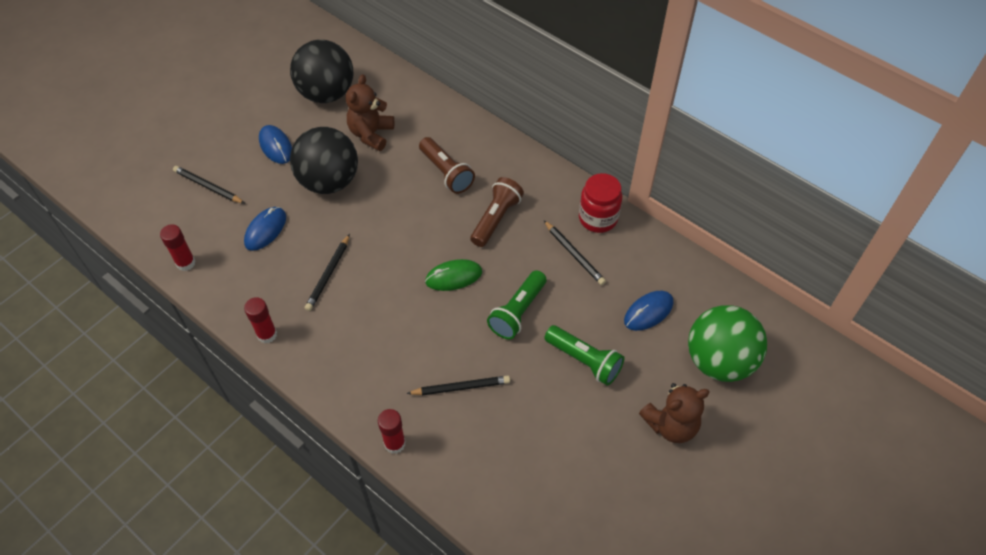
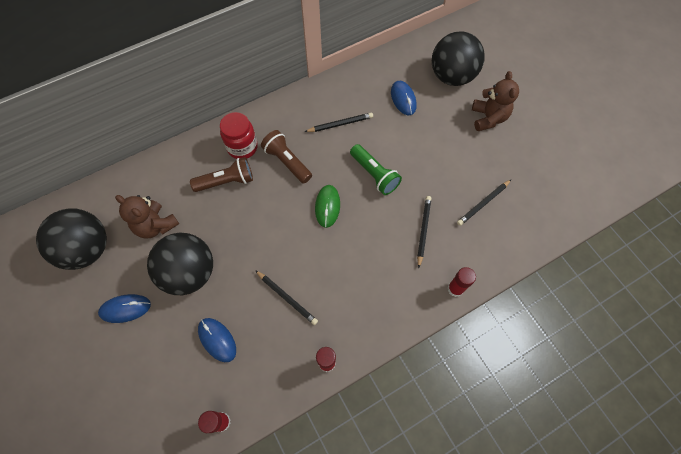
camera: 70 degrees left, 10 degrees up
black pencil [173,166,245,204] -> black pencil moved to [457,179,512,226]
green flashlight [545,325,625,386] -> none
red jar [579,173,622,233] -> red jar moved to [220,112,258,159]
green ball [688,305,767,382] -> black ball [432,31,485,86]

